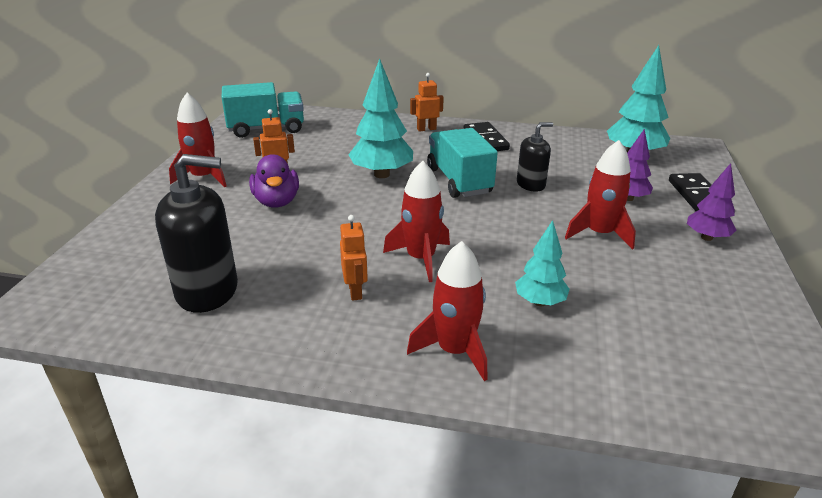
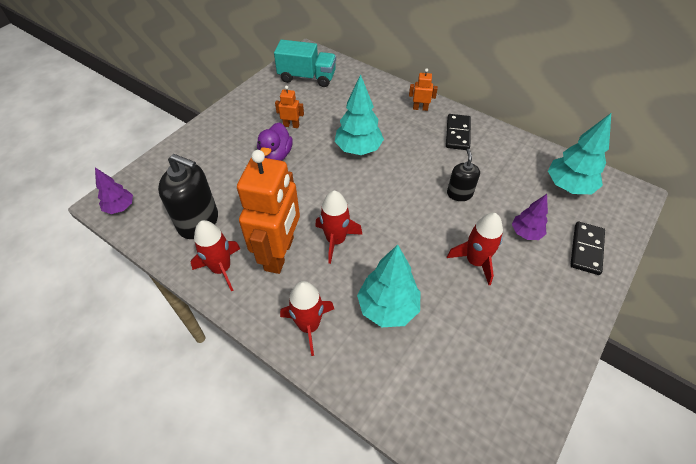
camera: 25 degrees right, 20 degrees up
red rocket [169,93,227,187] -> red rocket moved to [191,220,240,292]
orange robot [340,215,368,301] -> orange robot [237,150,300,274], size x2.38
turquoise truck [427,128,498,198] -> none
turquoise tree [515,220,570,306] -> turquoise tree [357,245,421,327], size x1.66
black soap dispenser [517,122,553,192] -> black soap dispenser turned 90 degrees counterclockwise [447,149,480,201]
purple tree [687,163,736,241] -> purple tree moved to [95,168,133,214]

